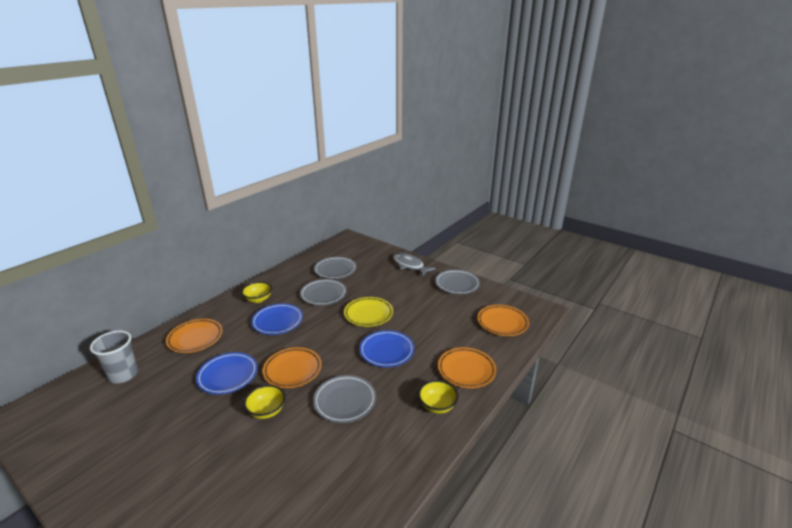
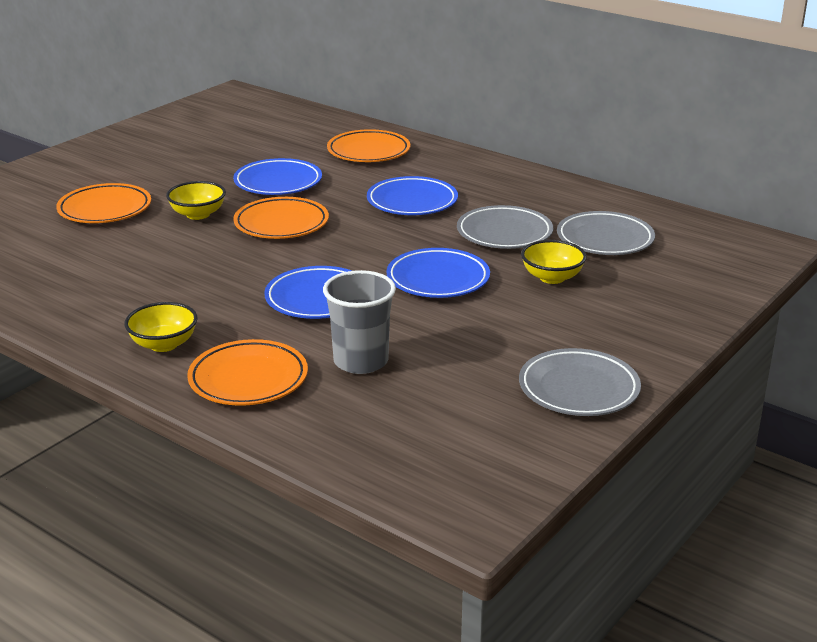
camera: 90 degrees right, 0 degrees up
grey cup [90,330,138,384] -> grey cup moved to [323,270,396,374]
yellow bowl [241,282,272,303] -> yellow bowl moved to [521,240,587,284]
grey plate [313,375,376,423] -> none
yellow plate [344,297,393,327] -> blue plate [386,248,490,298]
grey fish [393,253,436,277] -> none
orange plate [477,305,529,336] -> orange plate moved to [56,183,151,223]

